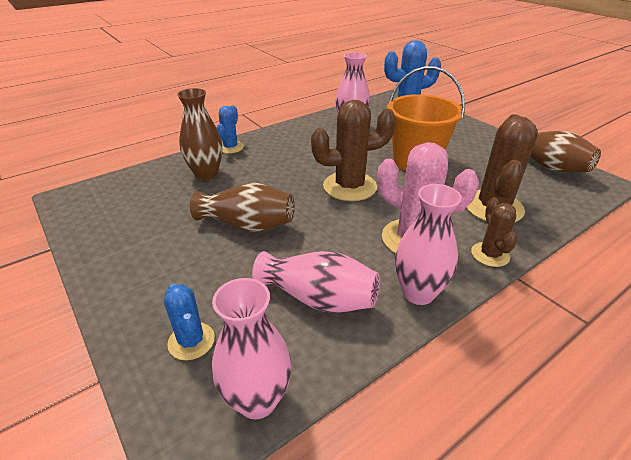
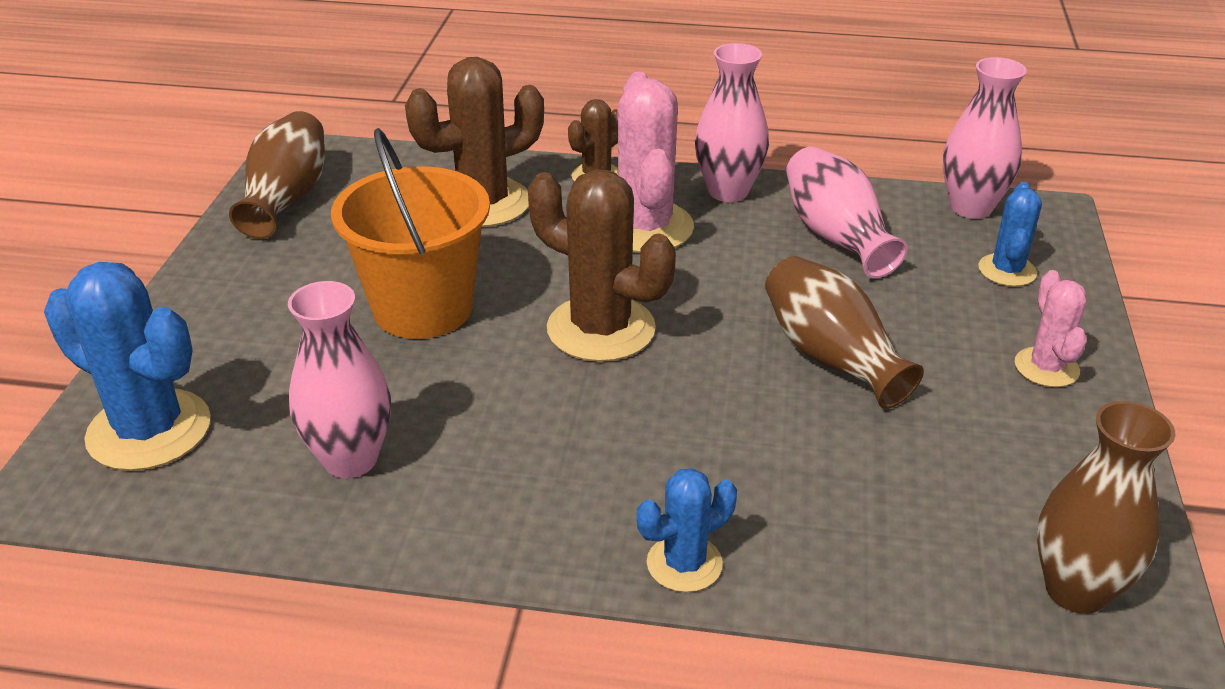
camera: 135 degrees left, 0 degrees up
brown vase [177,88,223,180] -> brown vase moved to [1037,401,1175,614]
none -> pink cactus [1015,270,1087,387]

